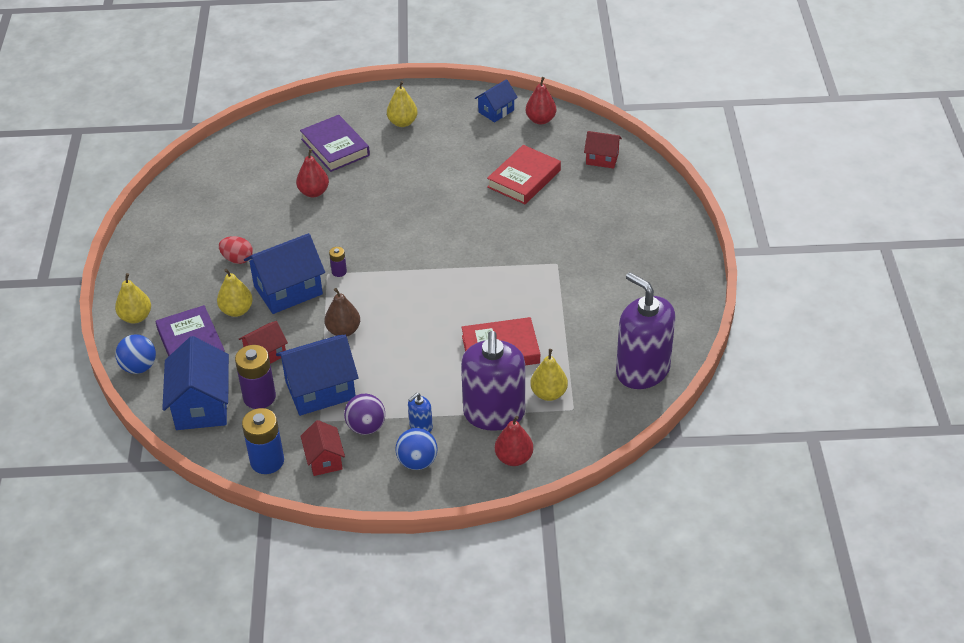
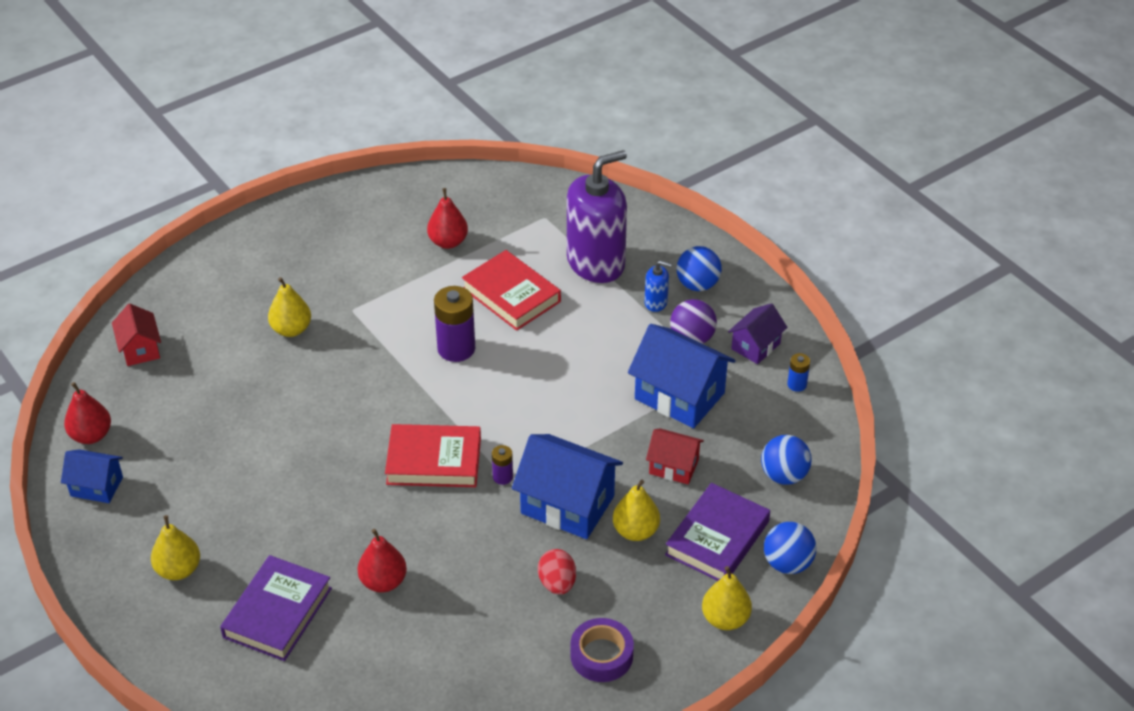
camera: 125 degrees left, 0 degrees up
blue house [162,336,229,430] -> blue ball [761,435,812,485]
purple battery [235,345,276,409] -> purple battery moved to [434,286,475,362]
blue battery [242,408,284,474] -> blue battery [788,353,810,392], size x0.50
red house [301,420,345,476] -> purple house [728,303,788,364]
brown pear [325,288,360,336] -> none
red book [487,145,561,204] -> red book moved to [385,424,481,487]
red pear [495,416,533,466] -> red pear moved to [427,188,468,249]
yellow pear [530,349,568,401] -> yellow pear moved to [268,277,311,337]
purple soap dispenser [616,272,675,389] -> none
none -> purple tape [570,618,634,682]

